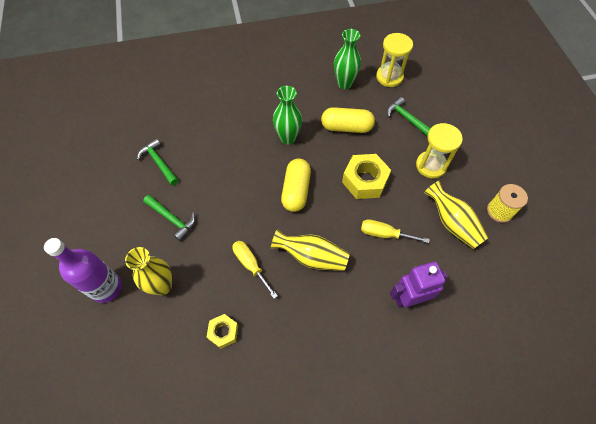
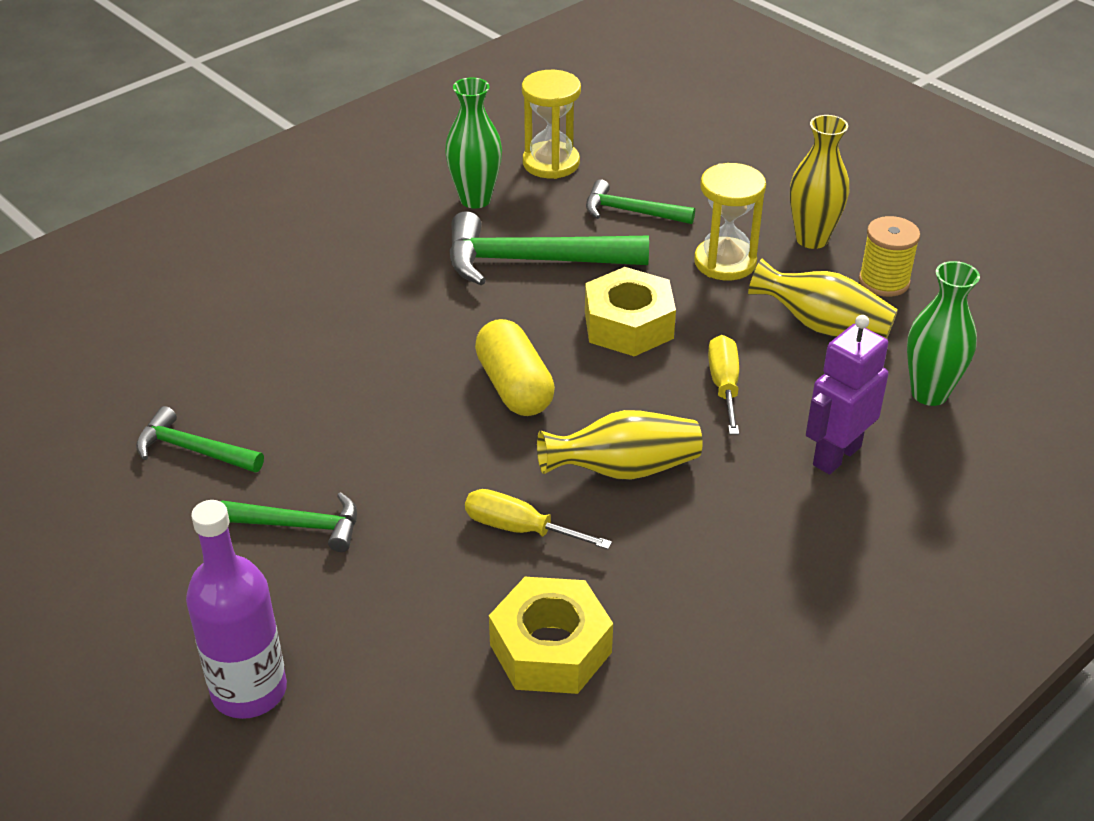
camera: 30 degrees left, 20 degrees down
yellow vase [125,247,172,295] -> yellow vase moved to [790,115,849,249]
yellow nut [207,314,238,349] -> yellow nut [489,577,613,694], size x1.74
green vase [273,86,302,145] -> green vase moved to [907,261,980,406]
yellow capsule [321,107,375,133] -> green hammer [449,211,649,285]
yellow screwdriver [361,219,430,243] -> yellow screwdriver turned 105 degrees clockwise [708,335,739,435]

